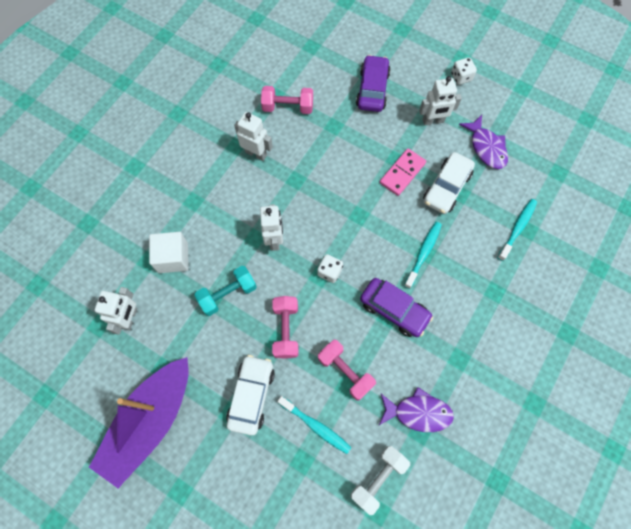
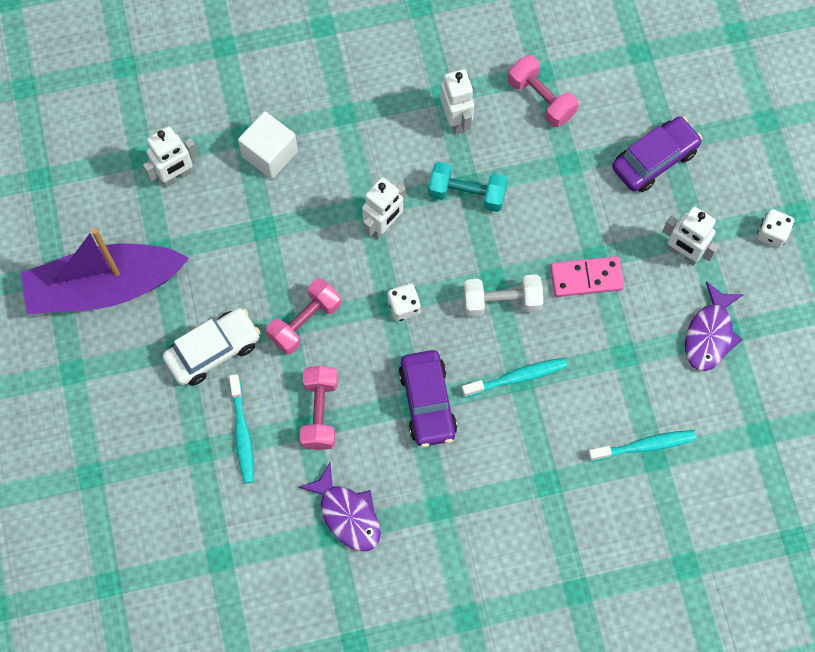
camera: 45 degrees right, 0 degrees up
turquoise dumbbell [194,266,257,316] -> turquoise dumbbell moved to [428,162,508,212]
white dumbbell [351,446,410,515] -> white dumbbell moved to [464,274,543,317]
white car [423,152,475,214] -> none

